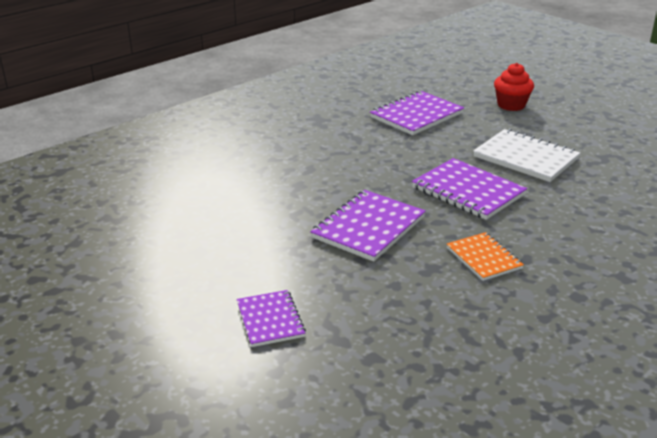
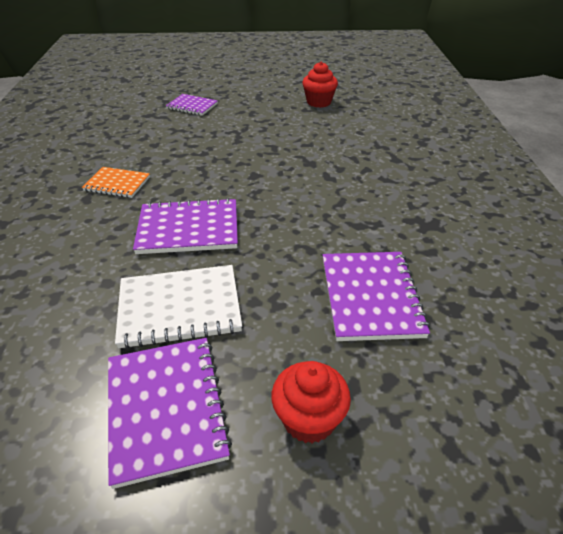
camera: 130 degrees right, 10 degrees up
purple notebook [310,190,426,262] -> purple notebook moved to [108,338,232,489]
none -> red cupcake [302,62,338,108]

